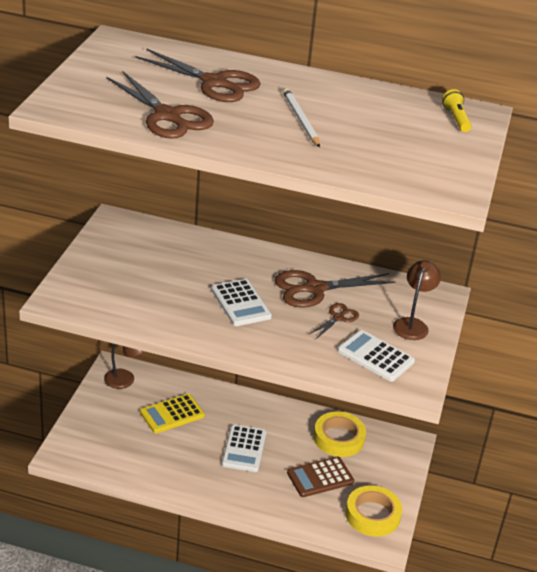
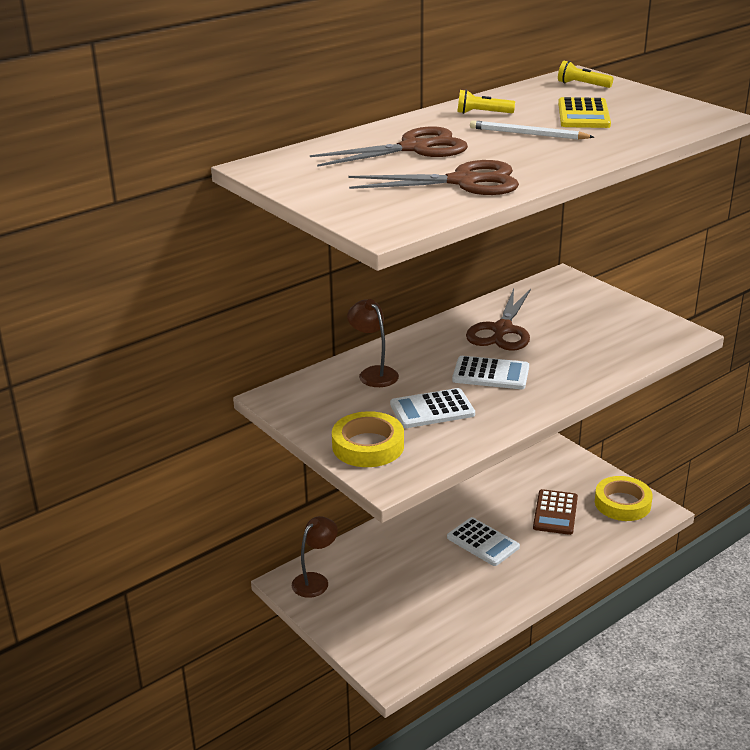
camera: 50 degrees left, 5 degrees down
yellow calculator [140,394,205,433] -> yellow calculator moved to [558,97,611,128]
brown scissors [309,303,359,339] -> none
yellow tape [314,411,366,457] -> yellow tape moved to [332,411,404,467]
white calculator [338,330,415,382] -> white calculator moved to [390,388,475,428]
brown lamp [393,260,441,340] -> brown lamp moved to [347,299,399,387]
none -> yellow flashlight [457,89,515,114]

